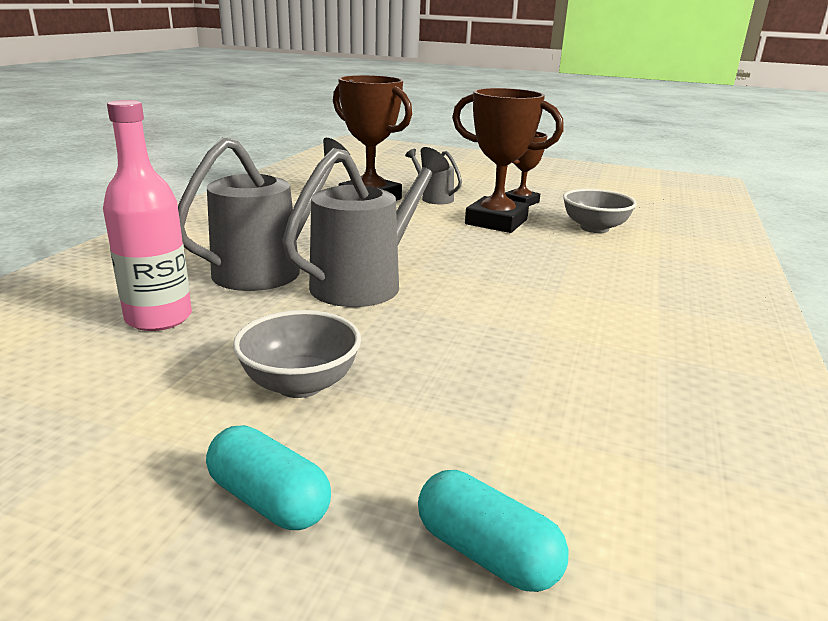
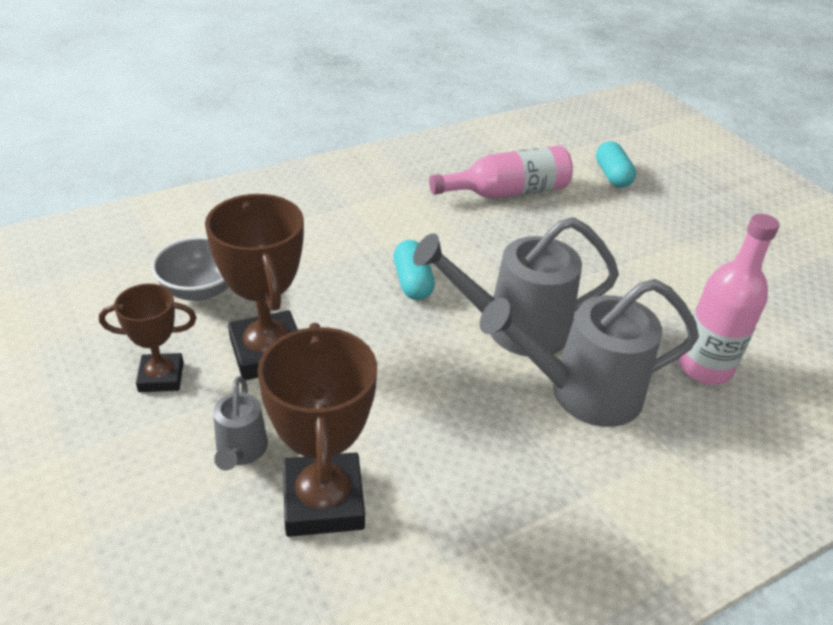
camera: 140 degrees left, 15 degrees up
turquoise capsule [206,425,331,530] -> turquoise capsule moved to [393,240,435,300]
grey bowl [233,310,361,398] -> none
none -> pink bottle [429,145,573,199]

